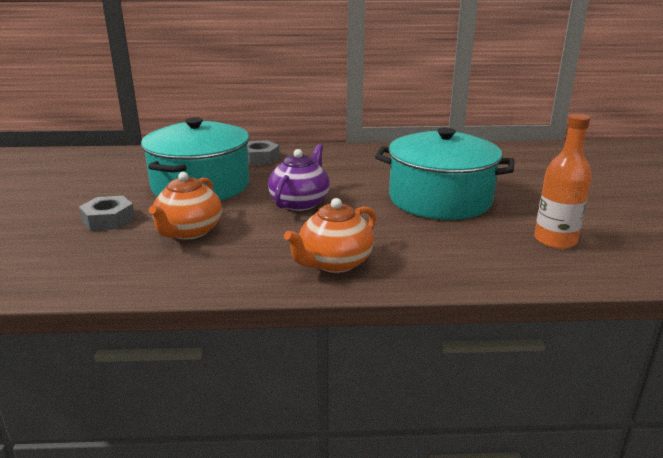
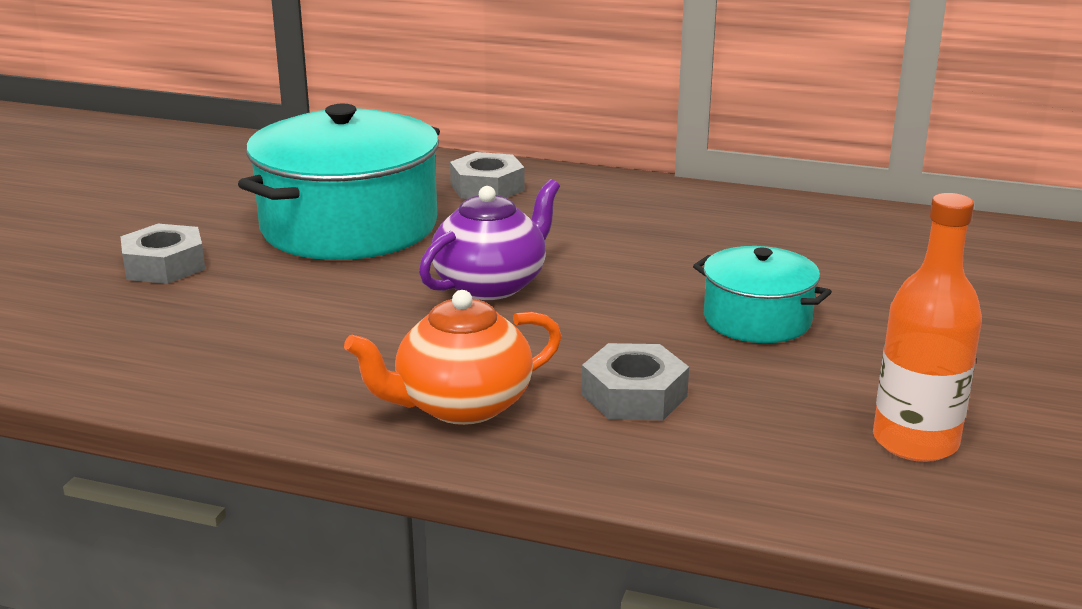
camera: 20 degrees right, 0 degrees up
orange teapot [149,172,222,240] -> none
turquoise pot [375,128,514,220] -> turquoise pot [693,246,832,343], size x0.53
none -> grey nut [582,343,689,420]

